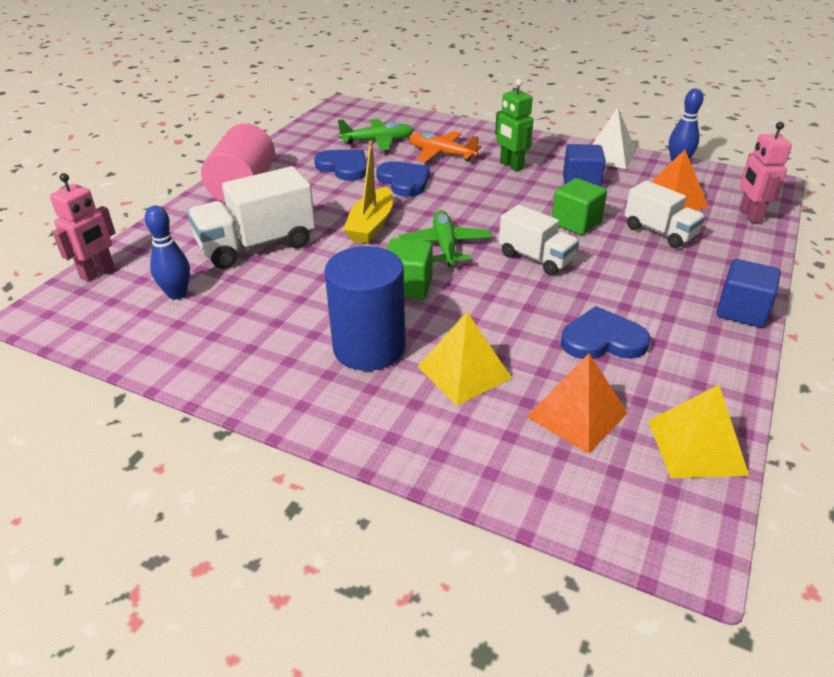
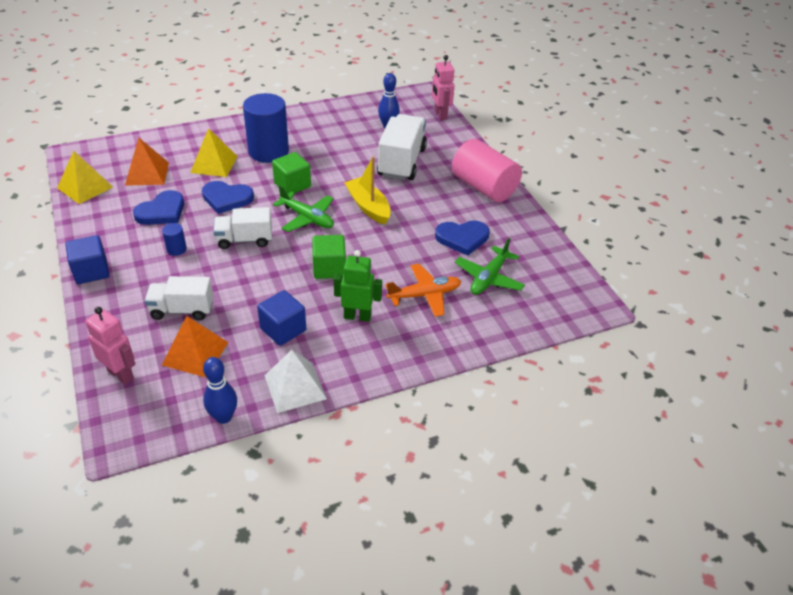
camera: 130 degrees right, 5 degrees up
blue heart [376,161,430,197] -> blue heart moved to [202,181,254,214]
green cube [552,178,607,235] -> green cube moved to [312,235,346,279]
none -> blue cylinder [162,223,187,256]

